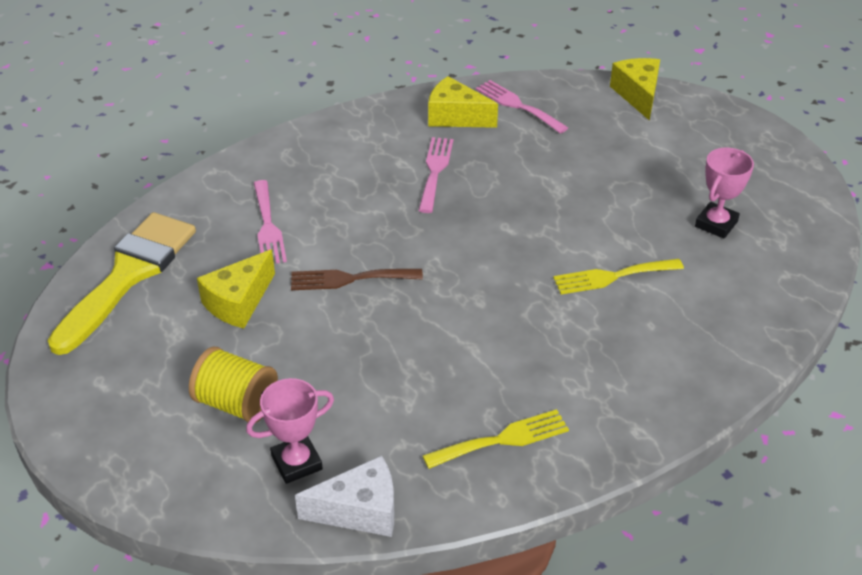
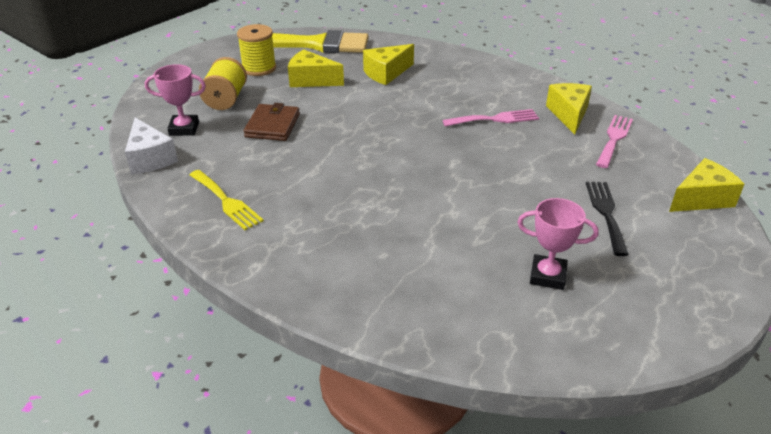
camera: 70 degrees right, 5 degrees down
pink trophy [246,378,334,484] -> pink trophy turned 45 degrees counterclockwise [145,64,206,136]
pink fork [254,180,287,264] -> yellow cheese [363,44,414,85]
brown fork [291,269,423,290] -> none
yellow fork [553,259,684,295] -> none
none -> yellow spool [237,24,276,76]
none -> brown wallet [244,103,300,141]
none -> black fork [586,182,629,256]

